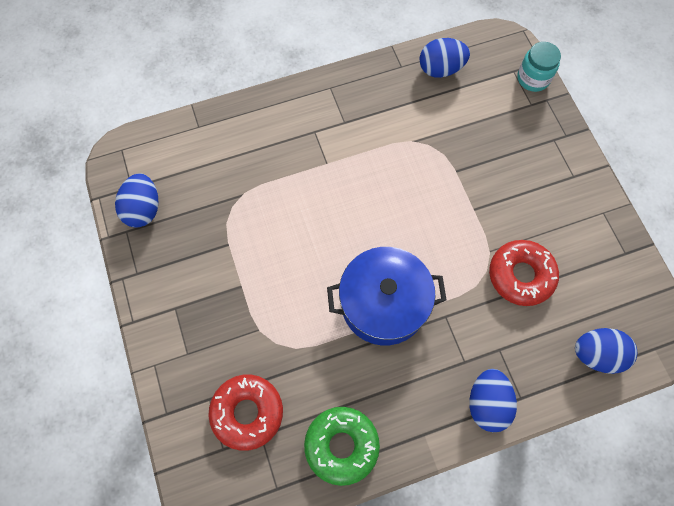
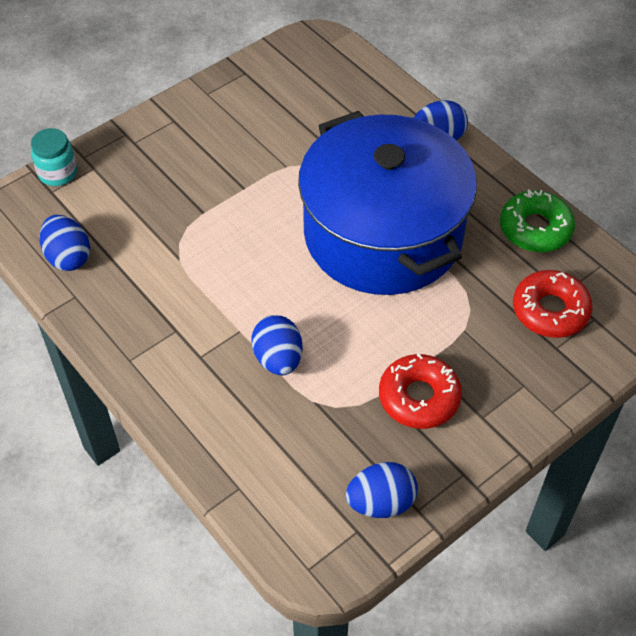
camera: 110 degrees left, 15 degrees down
blue pot [327,247,447,345] -> blue pot [298,111,477,295], size x1.72
red donut [489,240,559,306] -> red donut moved to [379,353,462,429]
blue egg [575,328,637,374] -> blue egg moved to [252,315,303,375]

